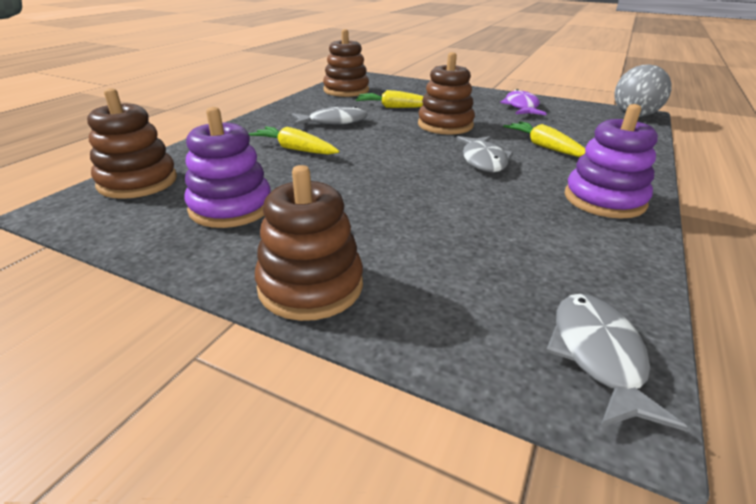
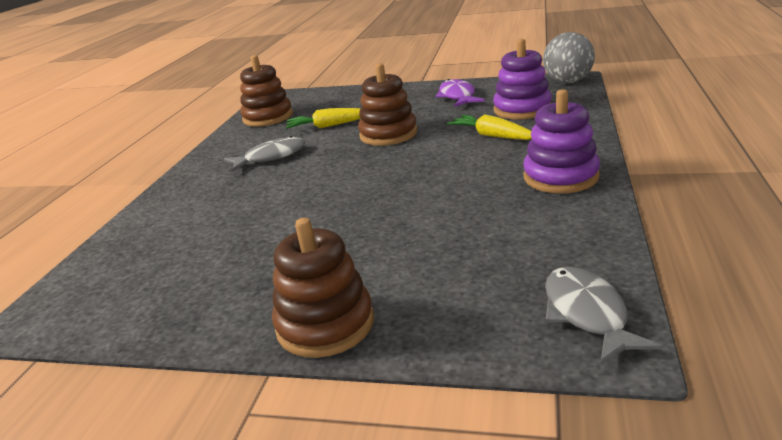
camera: 10 degrees left, 5 degrees down
brown stacking toy [87,88,177,199] -> none
purple stacking toy [184,107,270,228] -> purple stacking toy moved to [493,39,552,119]
yellow carrot [249,126,339,155] -> none
grey fish [456,136,513,172] -> none

